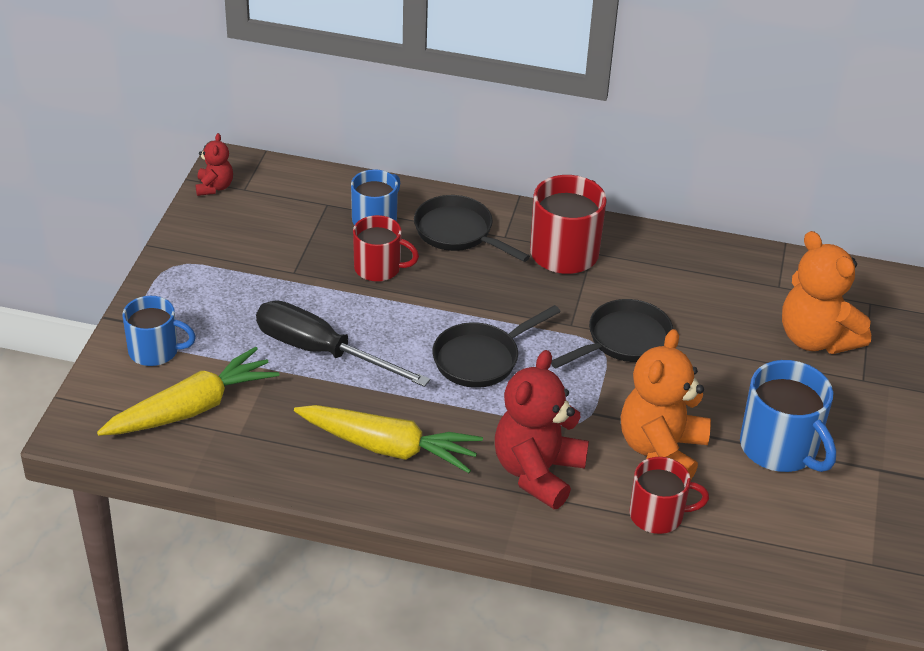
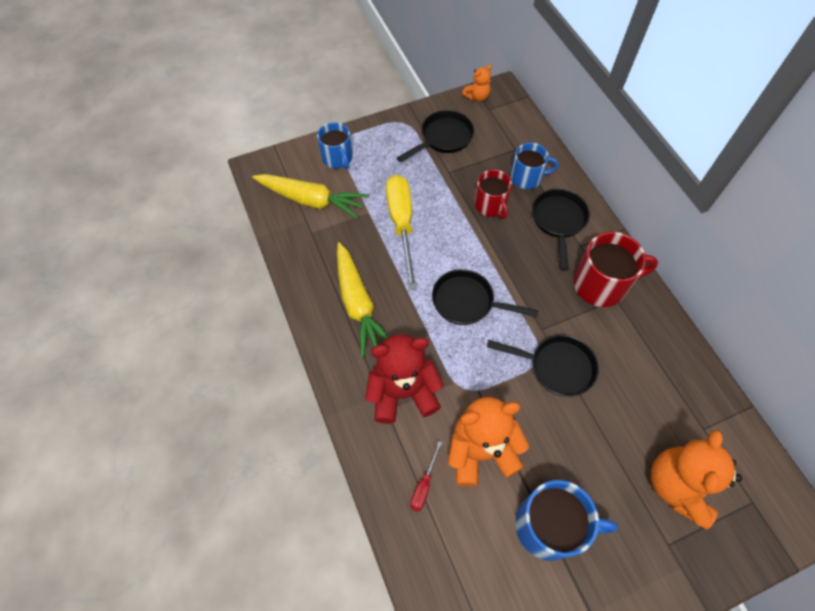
camera: 55 degrees right, 20 degrees up
red teddy bear [195,133,233,196] -> orange teddy bear [462,65,492,102]
black screwdriver [256,300,430,387] -> yellow screwdriver [386,175,417,290]
red mug [629,457,709,534] -> red screwdriver [410,441,442,512]
blue mug [740,360,836,472] -> blue mug turned 105 degrees counterclockwise [515,480,618,561]
none -> black pan [397,110,474,162]

